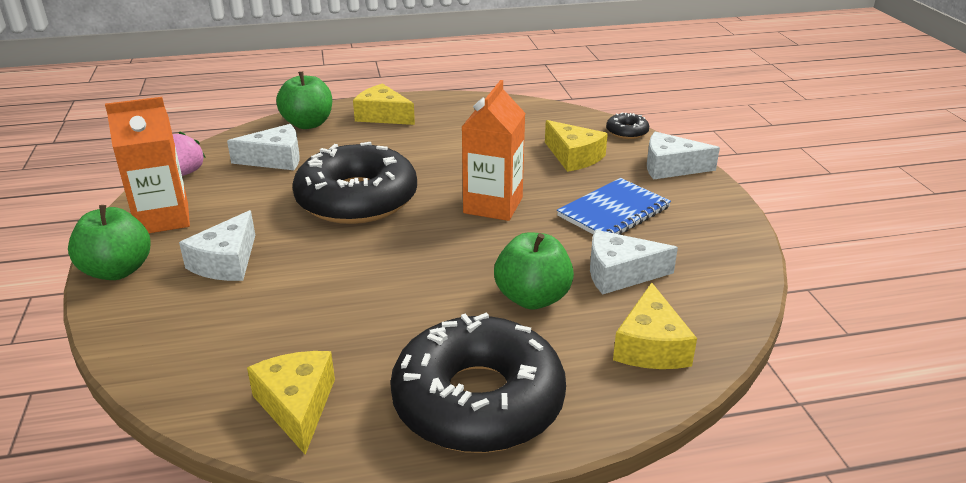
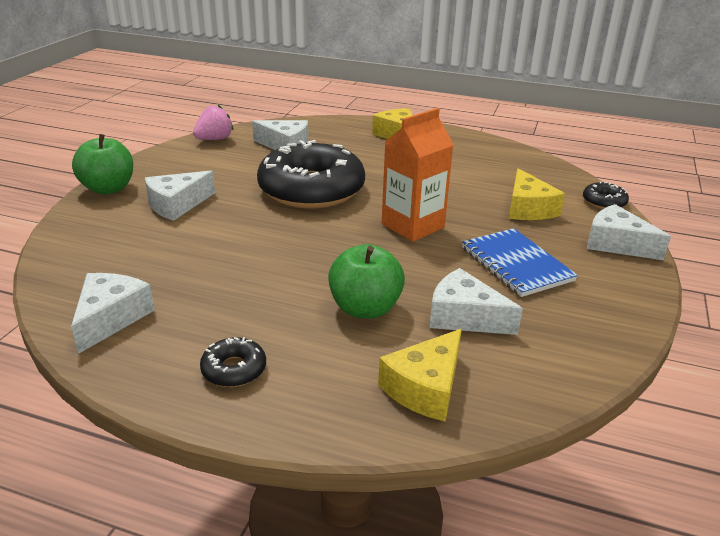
camera: 30 degrees right, 0 degrees up
orange carton [105,97,190,233] -> none
yellow cheese [247,351,335,455] -> white cheese [71,273,155,354]
green apple [276,71,332,129] -> none
black donut [390,313,566,453] -> black donut [200,337,266,387], size x0.40
blue notebook [557,178,671,235] -> blue notebook turned 75 degrees clockwise [462,228,578,297]

